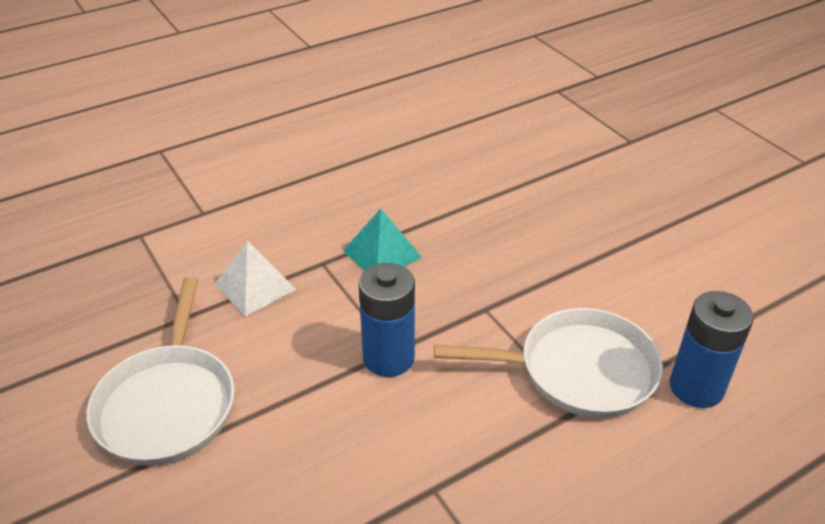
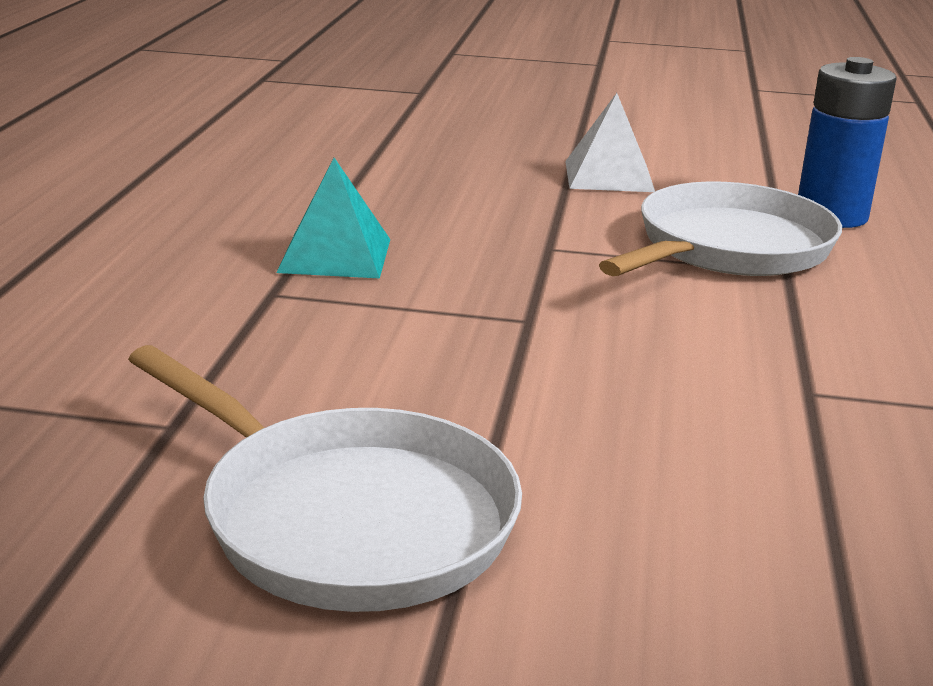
camera: 50 degrees left, 15 degrees down
white pyramid [215,241,297,317] -> white pyramid moved to [565,93,655,192]
blue battery [359,263,415,377] -> none

